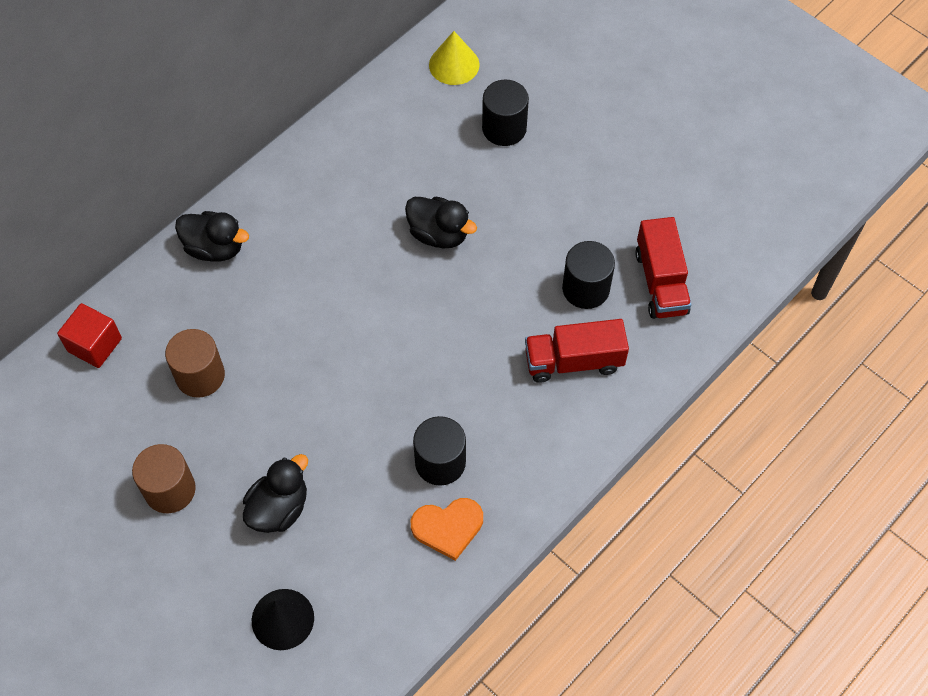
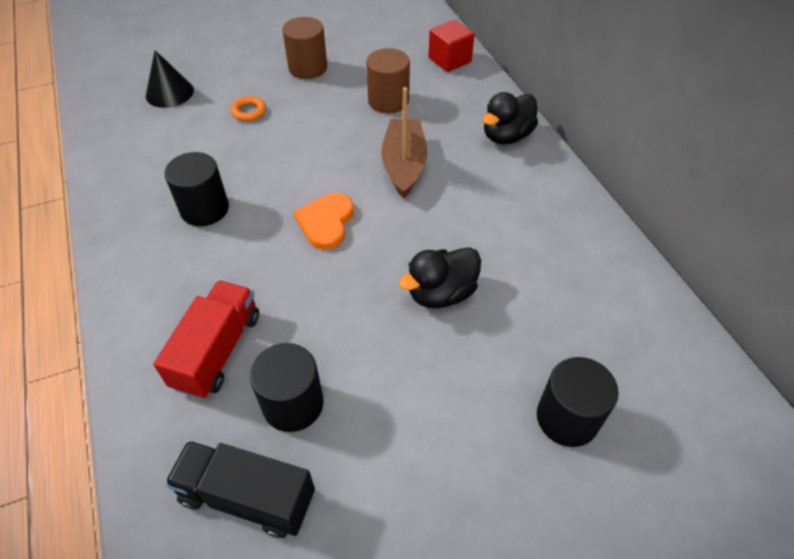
camera: 115 degrees right, 10 degrees down
black duck [243,454,308,533] -> orange ring [231,96,266,121]
orange heart [411,498,483,561] -> orange heart moved to [294,193,354,250]
yellow cone [429,31,480,85] -> none
red truck [635,217,691,319] -> black truck [165,441,315,538]
none -> brown boat [381,87,427,199]

